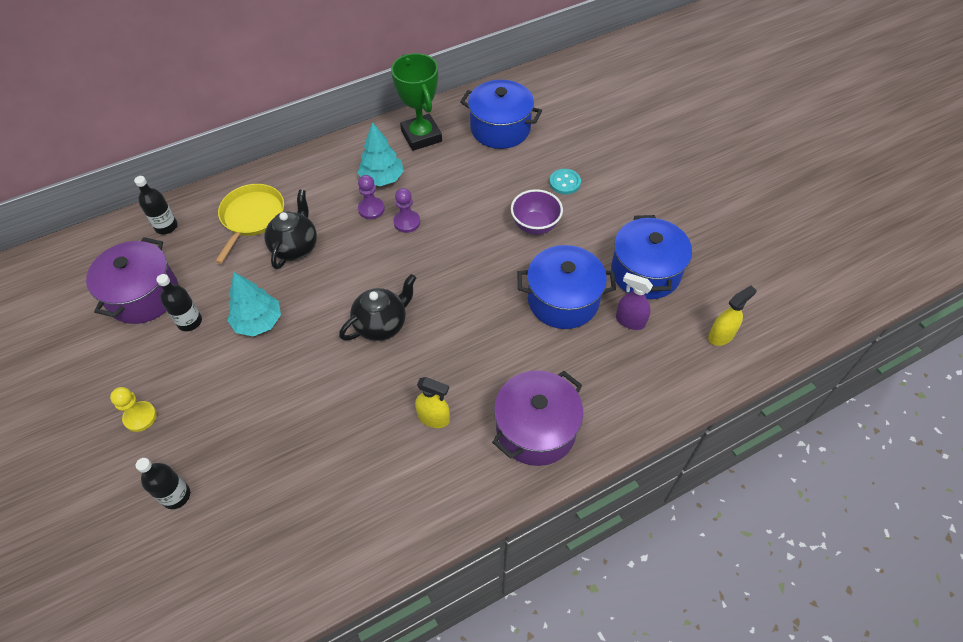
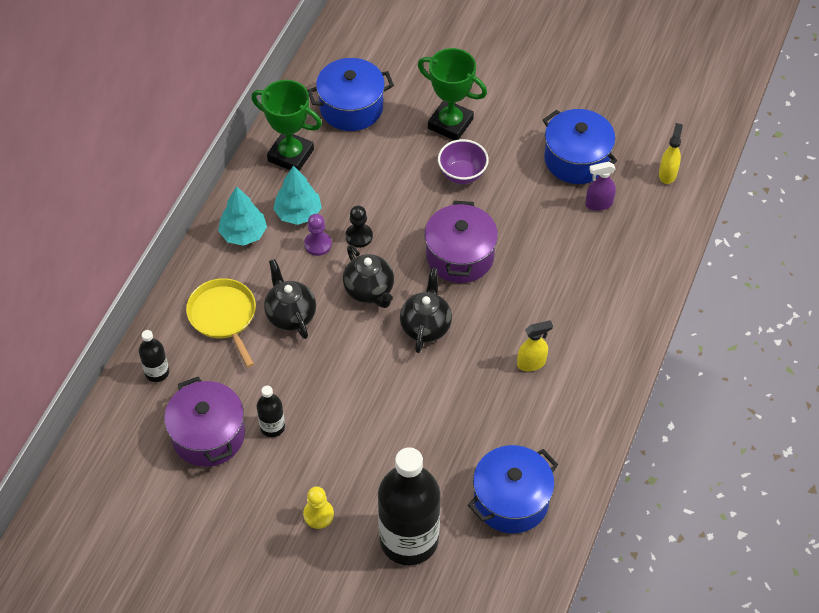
camera: 40 degrees left, 0 degrees up
black bottle [136,458,190,509] -> black bottle [378,447,440,565], size x2.25
turquoise tree [227,272,281,336] -> turquoise tree moved to [218,186,267,246]
purple pawn [393,188,420,233] -> black pawn [346,206,373,248]
purple pot [492,370,583,466] -> purple pot moved to [424,201,498,283]
blue pot [517,245,616,329] -> blue pot moved to [468,445,558,533]
turquoise button [549,169,581,194] -> green trophy [418,48,487,140]
none -> black teapot [343,245,394,308]

